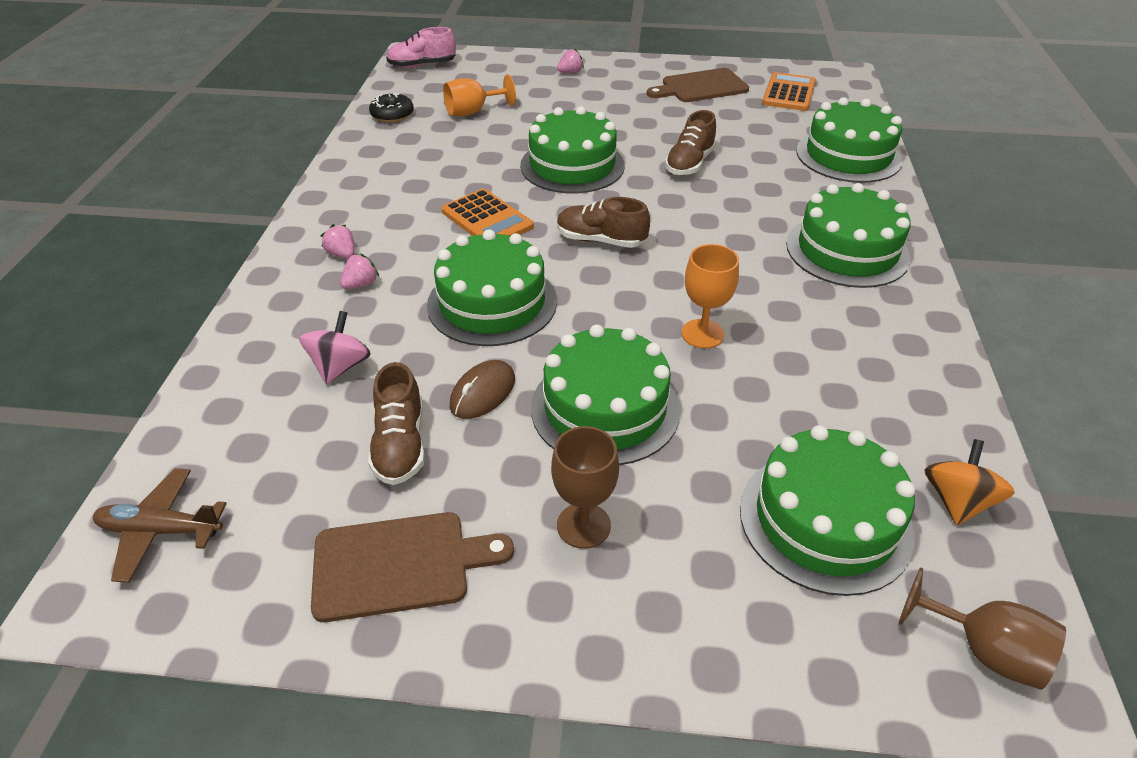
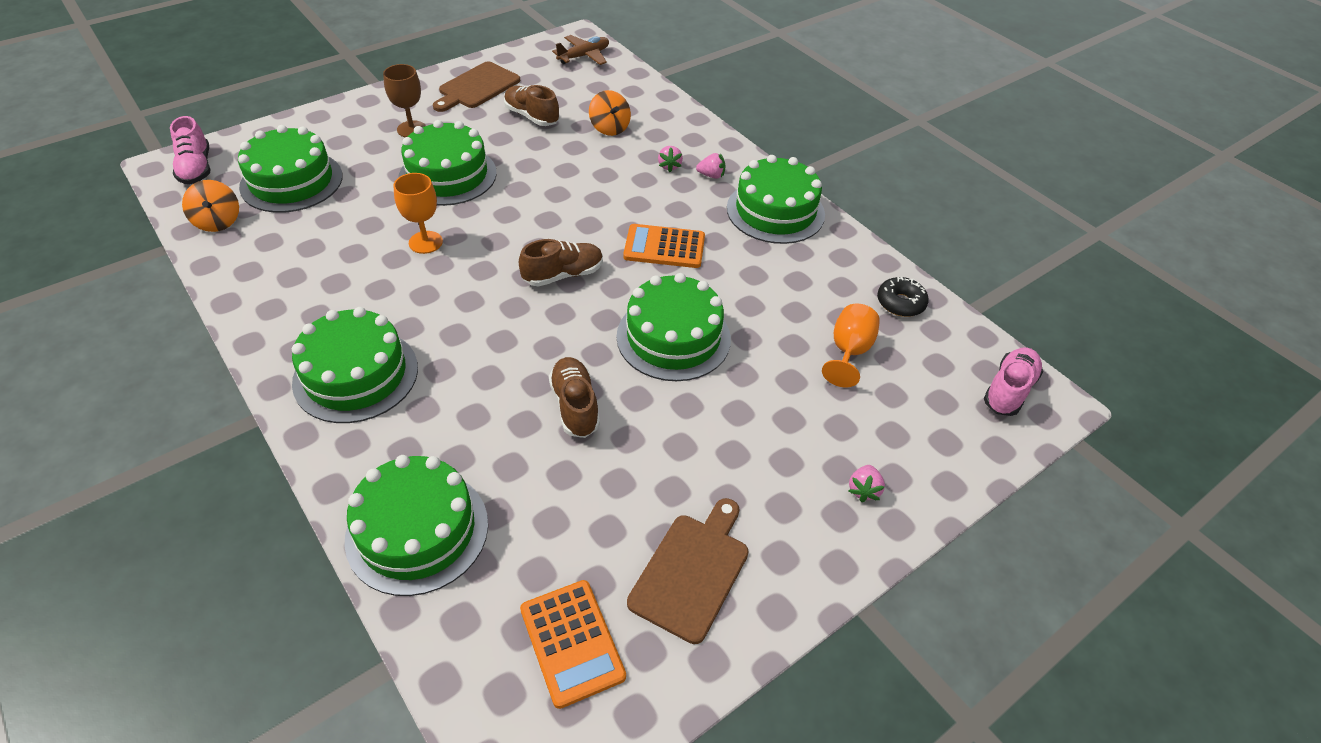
camera: 135 degrees right, 5 degrees up
pink spinning top [299,311,371,384] -> orange spinning top [589,90,631,136]
green cake [427,229,557,346] -> green cake moved to [727,155,825,244]
brown mouse [450,360,515,419] -> none
brown goblet [898,567,1066,690] -> pink shoe [170,116,211,184]

